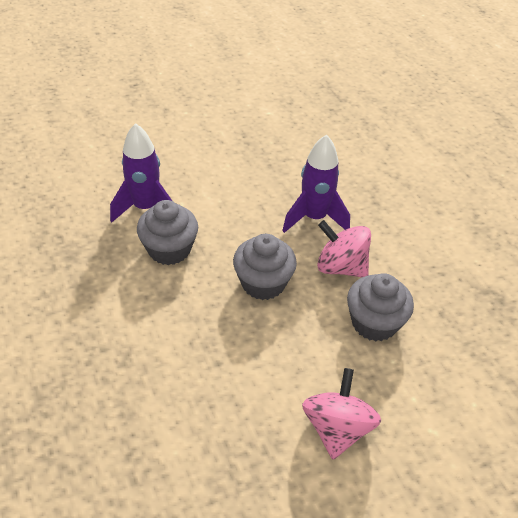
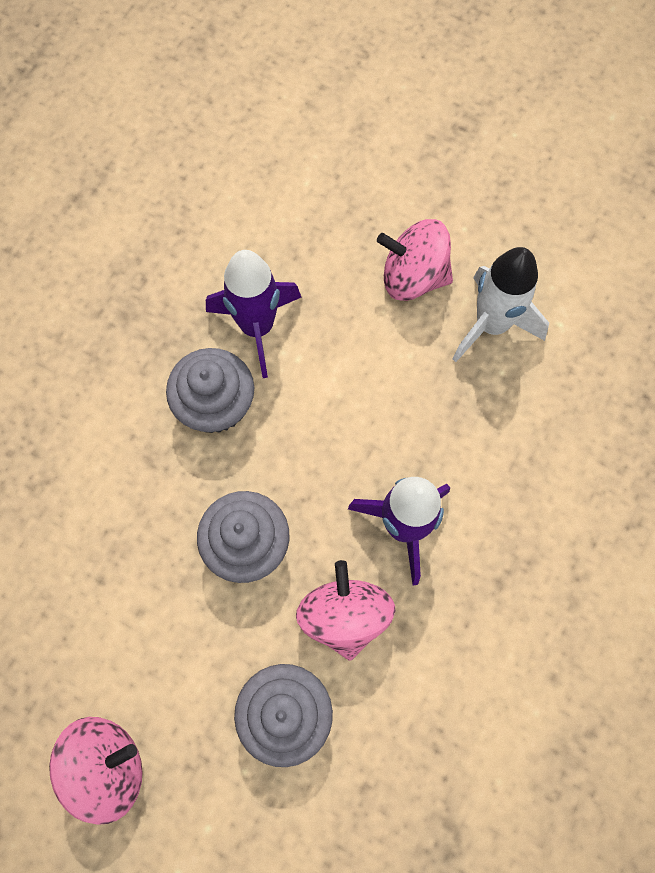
camera: 55 degrees right, 25 degrees up
none -> pink spinning top [377,219,453,301]
none -> white rocket [452,247,549,362]

